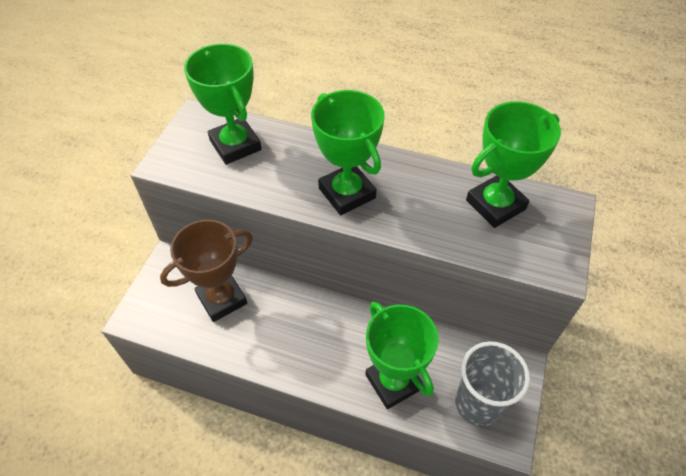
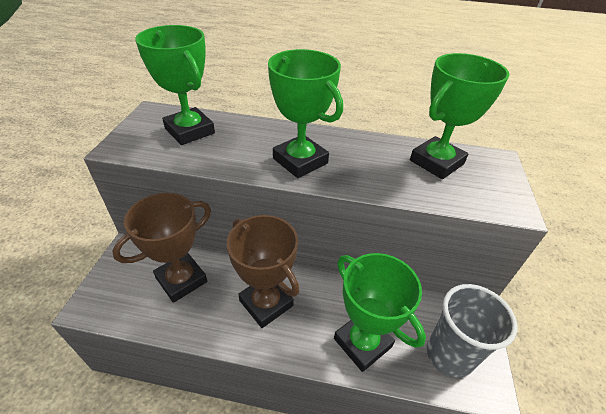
camera: 10 degrees left, 10 degrees down
none -> brown trophy [227,215,299,328]

